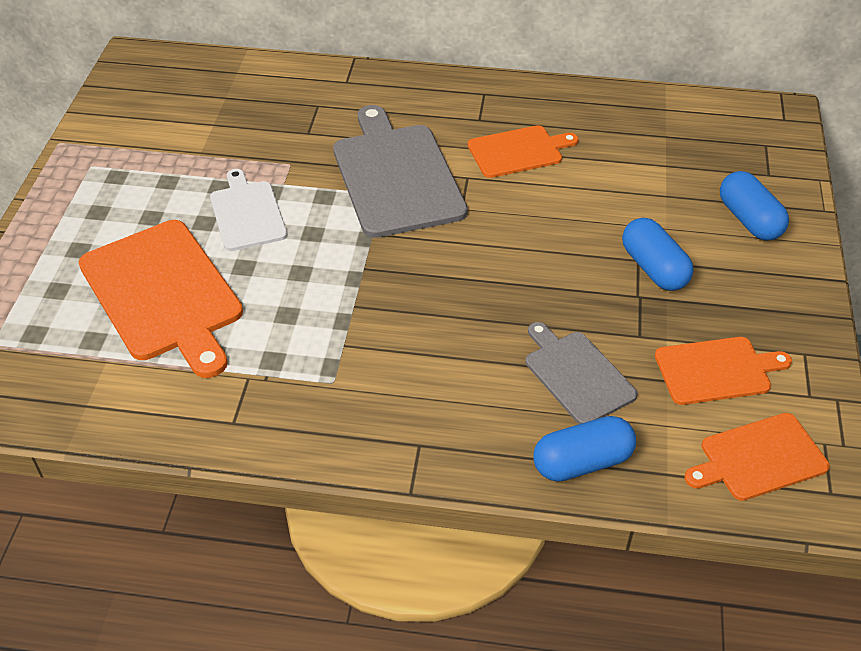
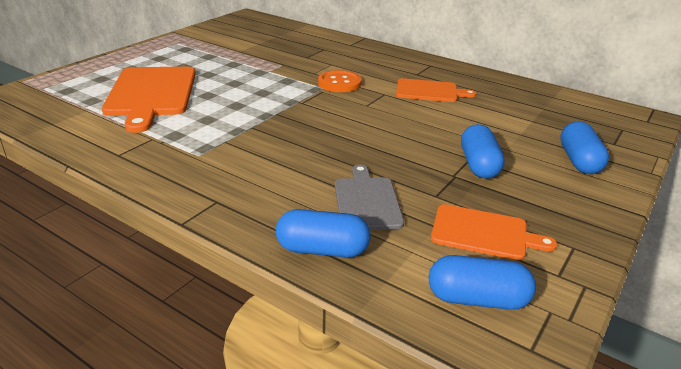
camera: 25 degrees right, 15 degrees down
white cutting board [210,169,287,251] -> none
grey cutting board [333,105,468,238] -> orange button [318,70,362,92]
orange cutting board [684,413,830,501] -> blue capsule [429,255,536,310]

